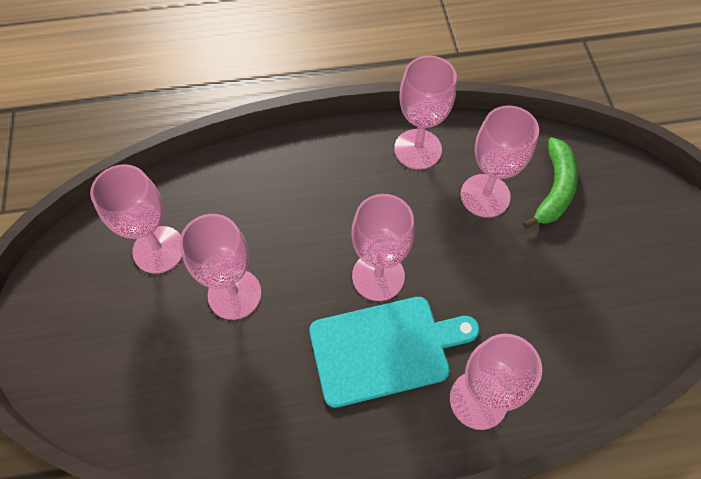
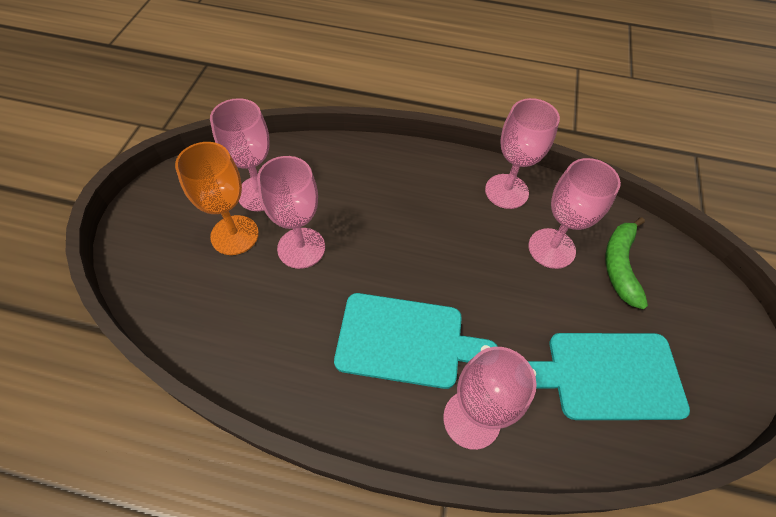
camera: 20 degrees right, 5 degrees down
pink goblet [351,194,415,301] -> none
green banana [523,137,578,228] -> green banana turned 150 degrees clockwise [606,217,648,309]
none -> orange goblet [175,142,259,255]
none -> turquoise cutting board [528,333,690,420]

